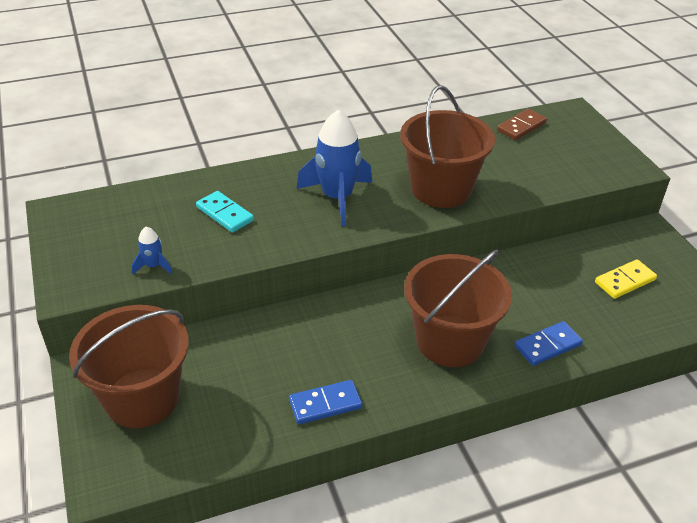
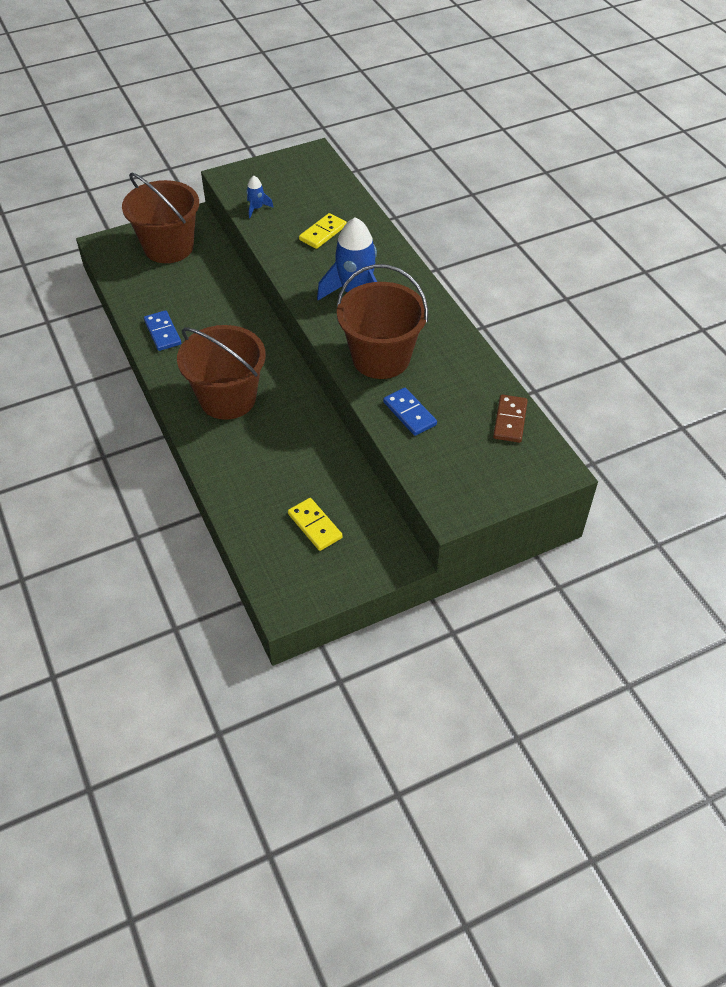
camera: 85 degrees right, 10 degrees up
turquoise domino [196,191,254,233] -> yellow domino [299,213,347,249]
brown domino [497,109,547,140] -> brown domino turned 60 degrees clockwise [493,395,528,443]
blue domino [515,321,583,366] -> blue domino moved to [383,388,437,436]

